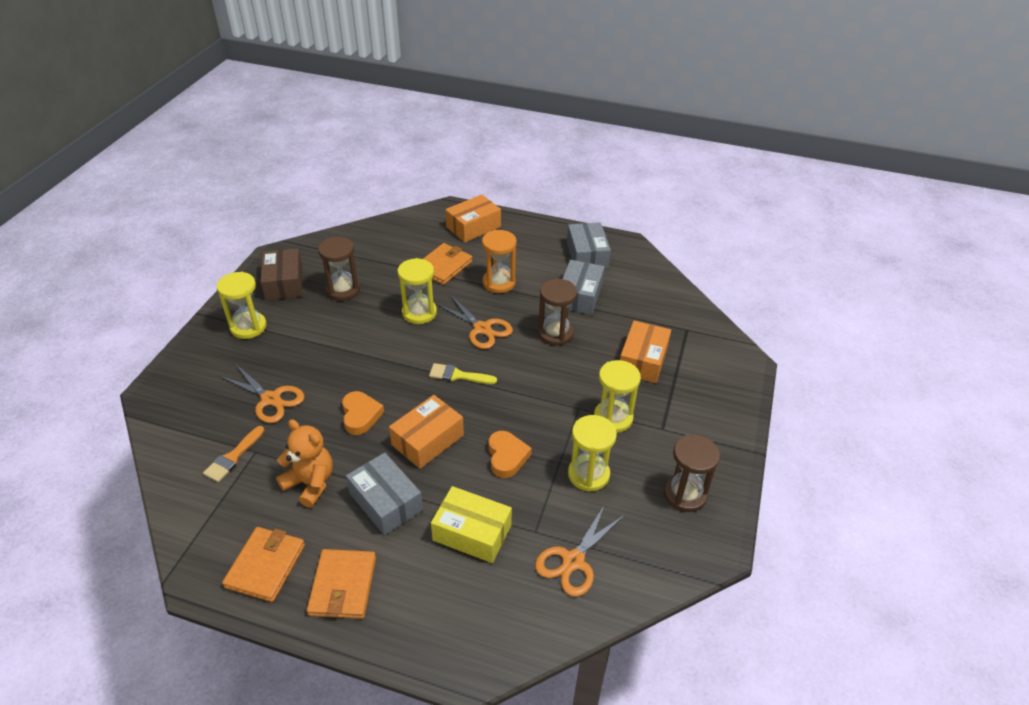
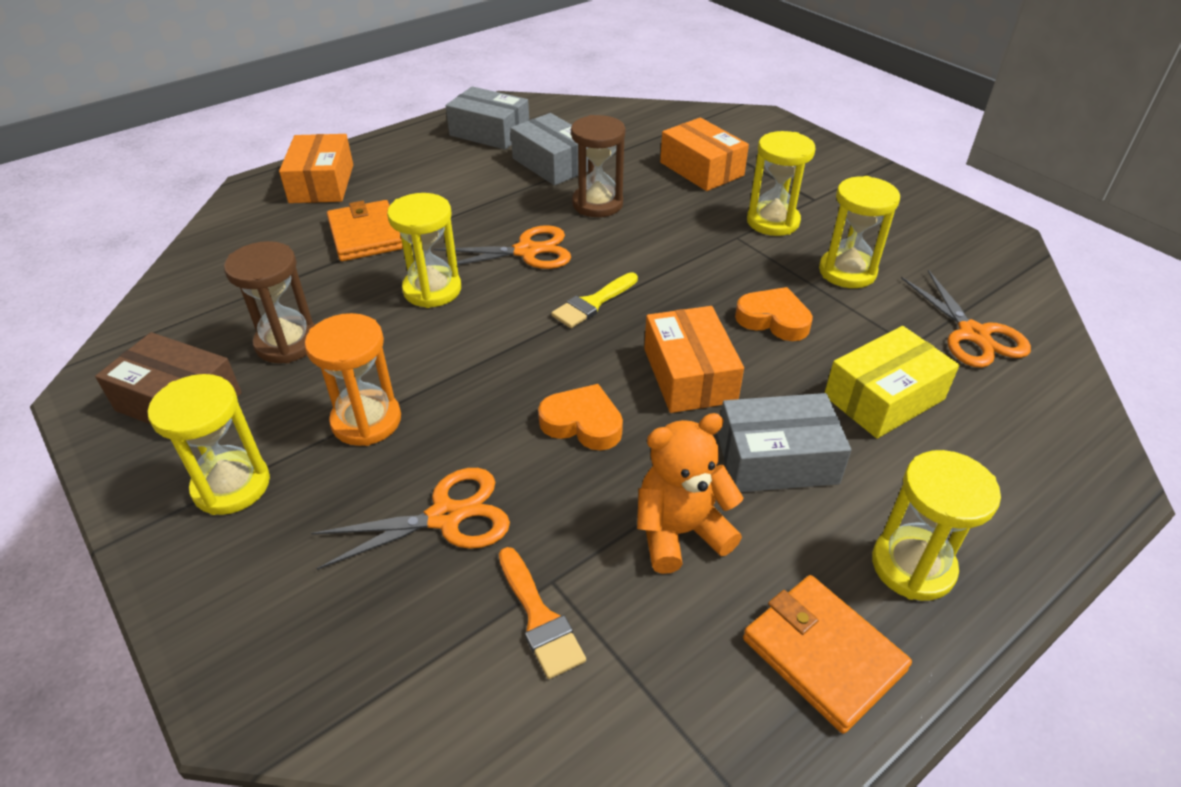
camera: 55 degrees left, 0 degrees up
orange wallet [307,549,376,619] -> yellow hourglass [872,450,1001,601]
orange hourglass [482,230,517,293] -> orange hourglass moved to [305,313,401,446]
brown hourglass [664,435,720,512] -> none

